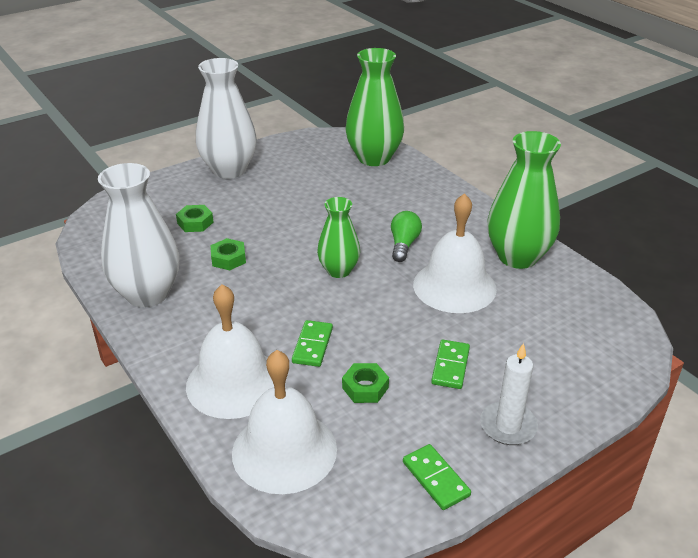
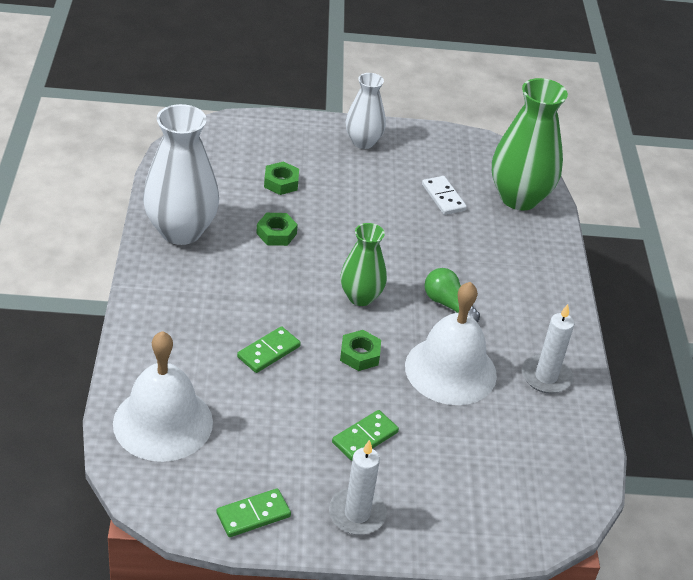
camera: 30 degrees right, 5 degrees up
white bell [186,284,274,419] -> none
white vase [196,58,257,179] -> white vase [346,73,386,149], size x0.60
green nut [342,363,389,403] -> green nut moved to [340,330,381,371]
green light bulb [391,211,422,262] -> green light bulb turned 90 degrees counterclockwise [424,268,480,323]
green domino [403,444,471,510] -> green domino turned 60 degrees clockwise [216,489,291,537]
green vase [488,131,561,269] -> white candle [522,304,574,394]
none -> white domino [422,176,467,215]

